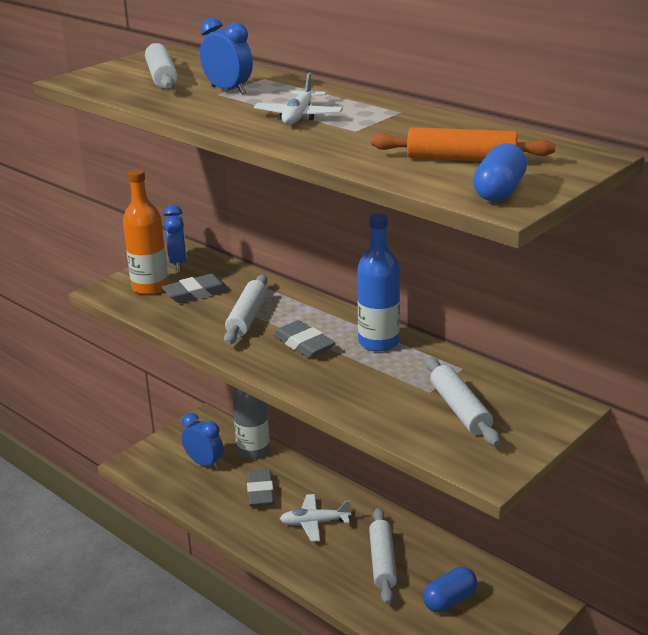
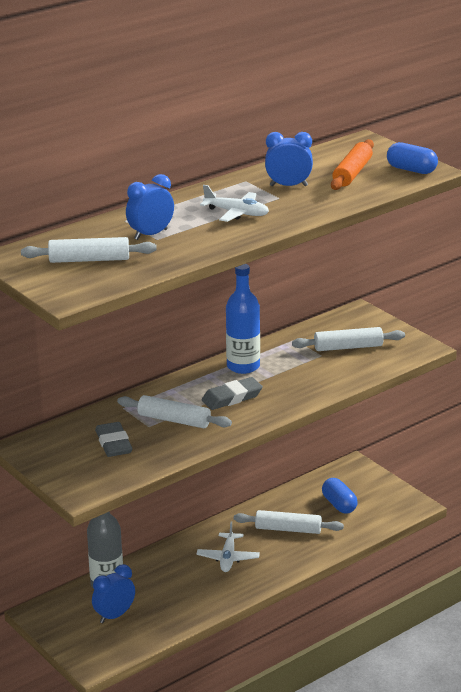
camera: 80 degrees left, 0 degrees up
orange bottle [123,169,169,295] -> none
blue clock [164,205,187,271] -> blue clock moved to [265,132,313,186]
grey eraser [247,470,274,507] -> none

